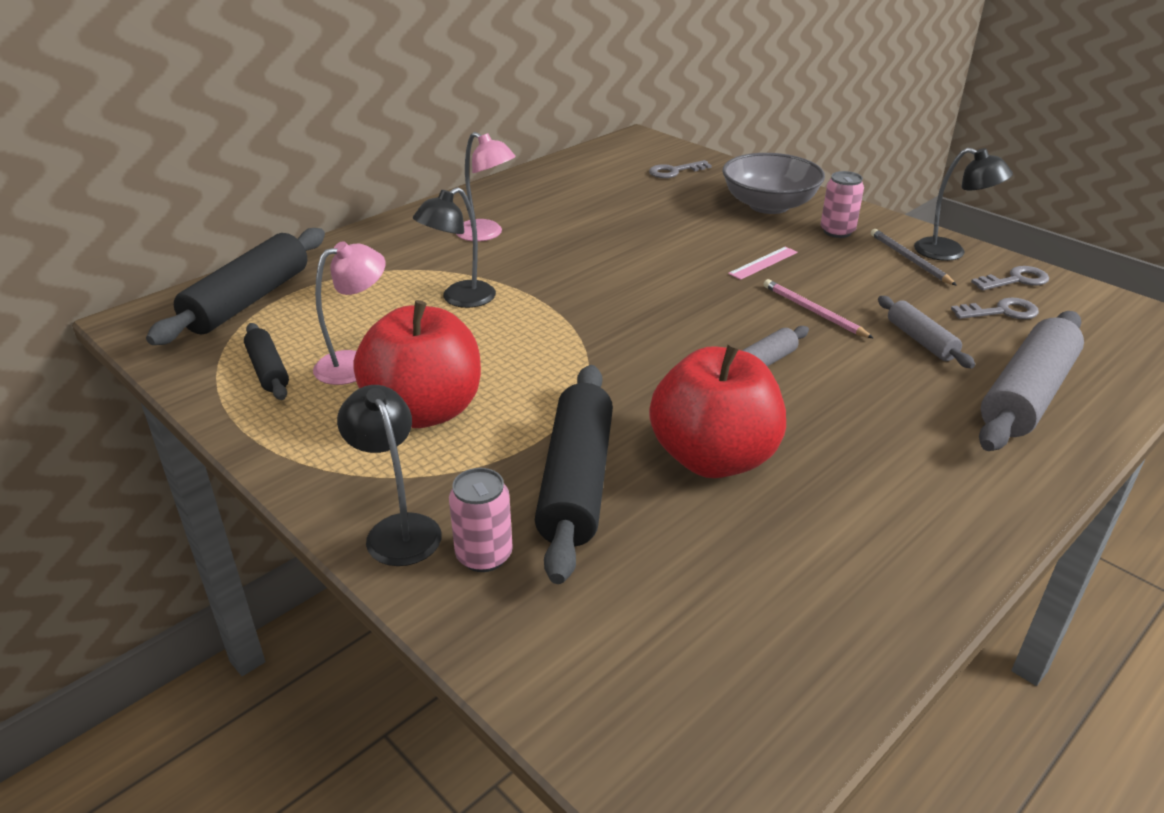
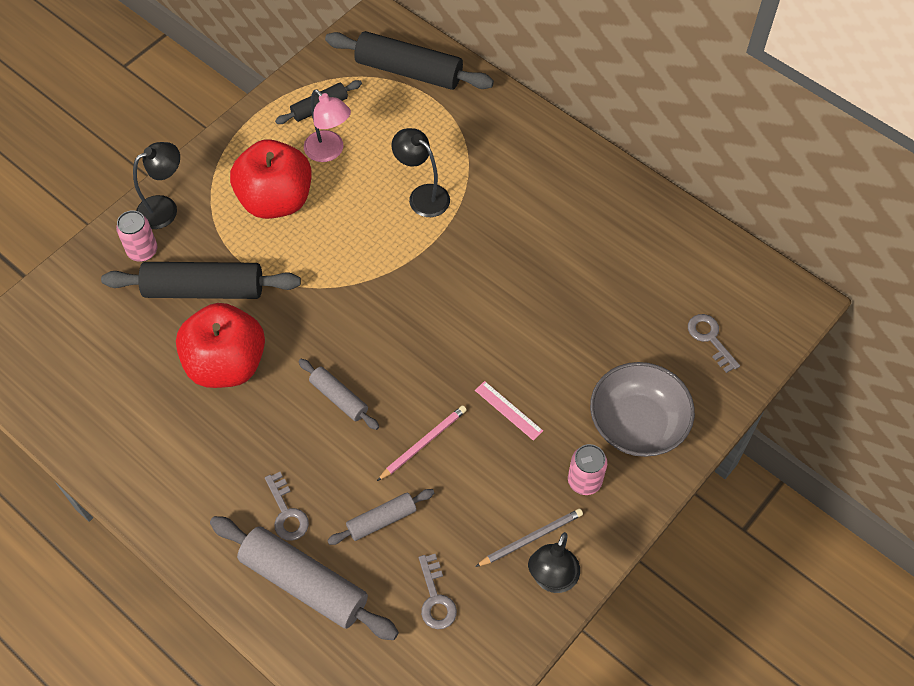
camera: 85 degrees right, 25 degrees up
pink lamp [456,132,516,241] -> none
grey key [971,266,1049,290] -> grey key moved to [265,472,309,541]

